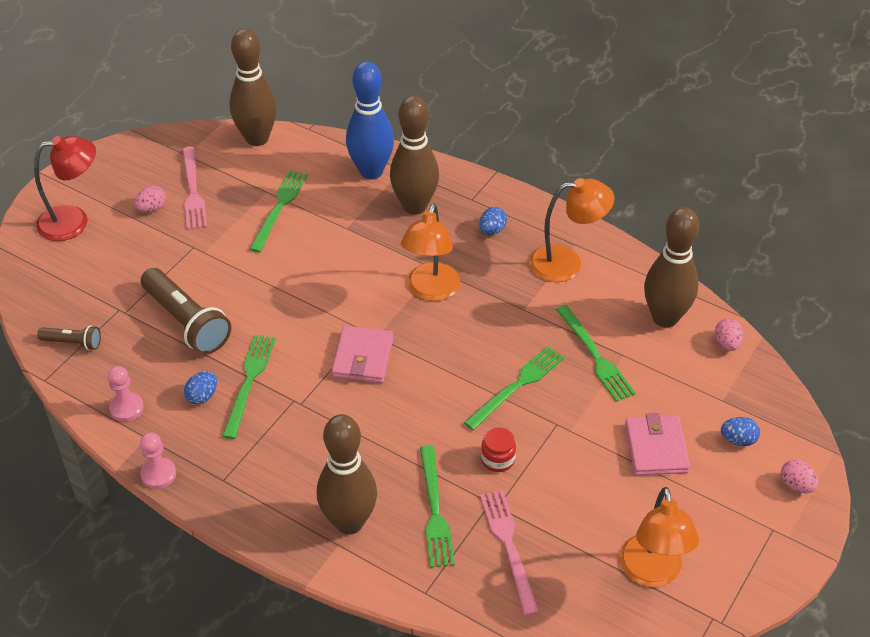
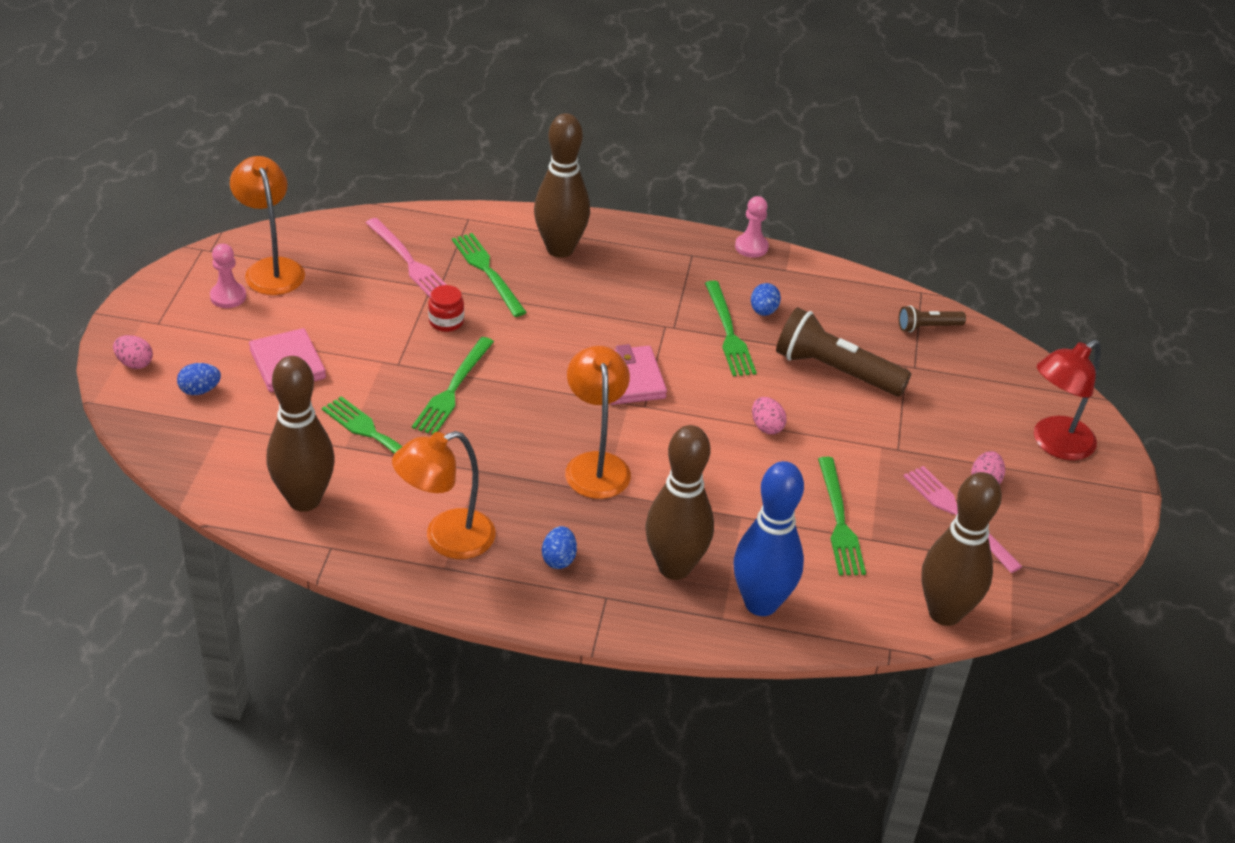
camera: 155 degrees right, 5 degrees down
pink pawn [108,366,144,422] -> pink pawn moved to [210,244,246,308]
pink egg [715,319,743,351] -> pink egg moved to [752,397,787,434]

